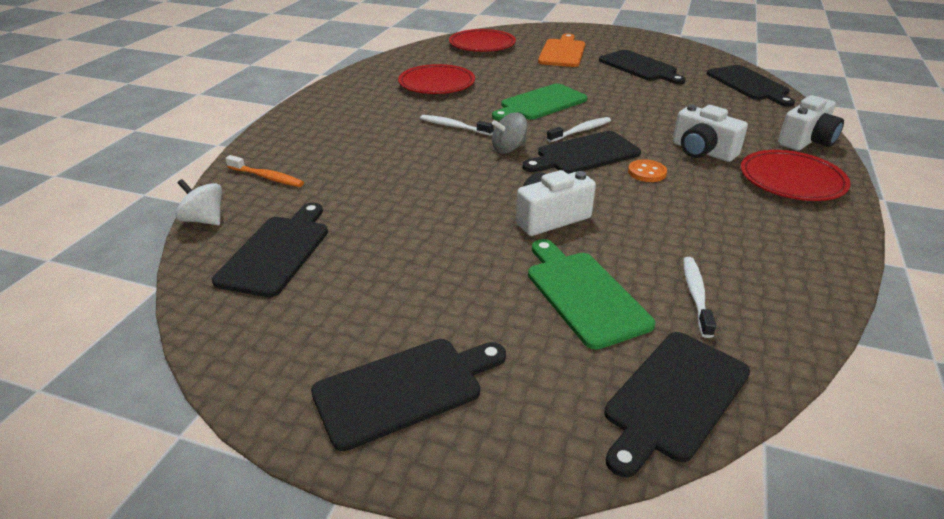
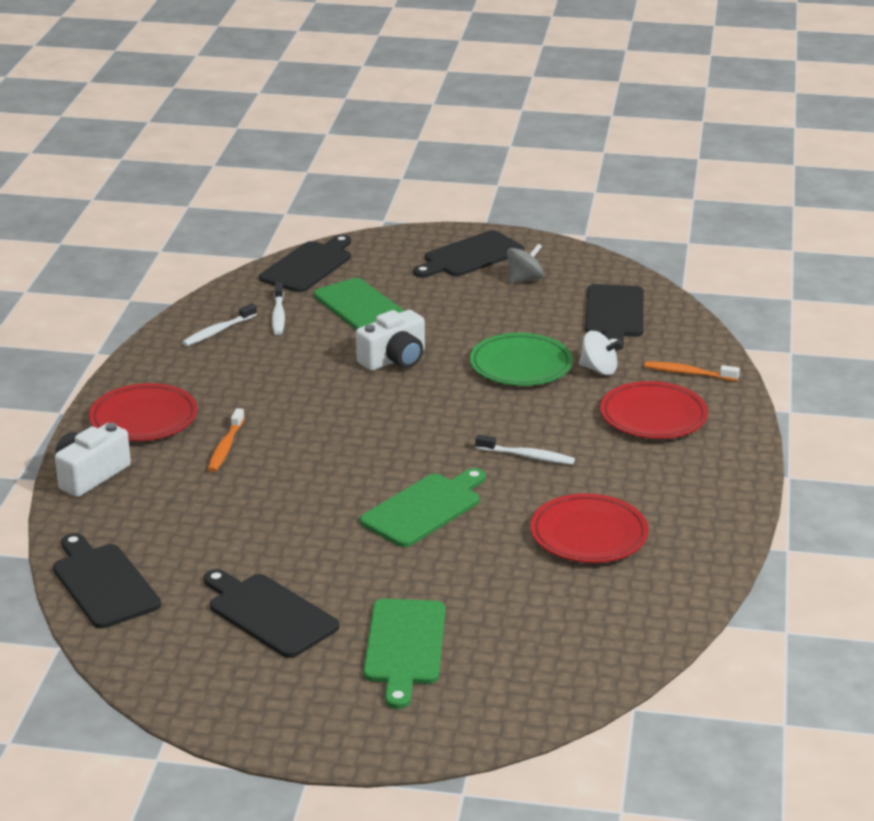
camera: 170 degrees right, 5 degrees down
white spinning top [175,179,222,225] -> white spinning top moved to [579,331,622,375]
red plate [449,29,516,52] -> red plate moved to [600,381,708,439]
grey spinning top [492,112,527,154] -> grey spinning top moved to [507,244,544,284]
black cutting board [522,131,641,174] -> none
orange cutting board [538,34,585,67] -> green cutting board [363,599,446,709]
white toothbrush [547,117,611,142] -> white toothbrush moved to [182,303,257,346]
orange button [628,159,667,182] -> none
white camera [673,104,748,162] -> orange toothbrush [208,408,245,472]
none -> green plate [470,333,573,386]

